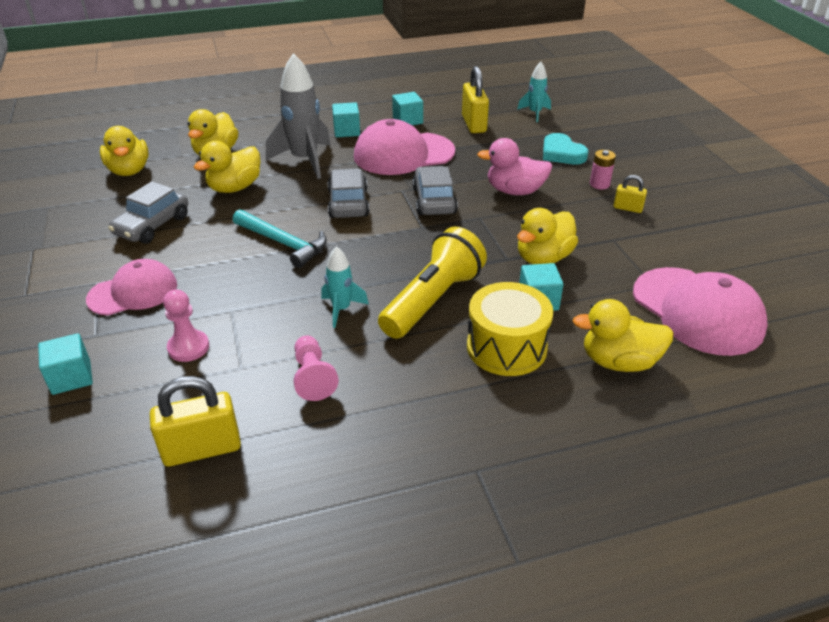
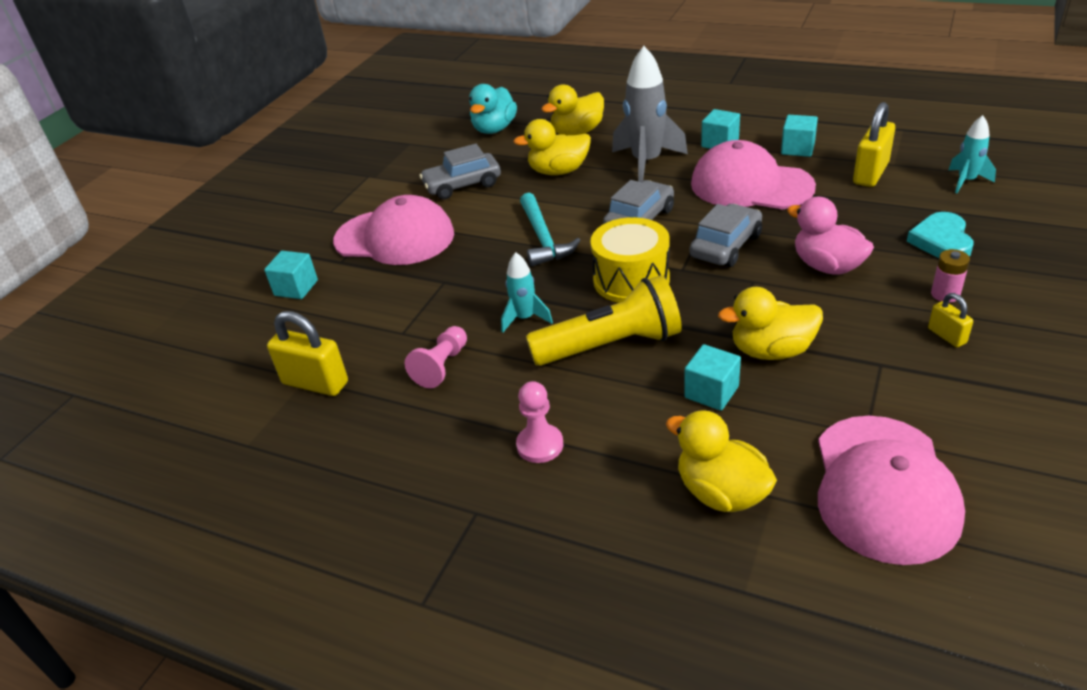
camera: 45 degrees right, 0 degrees up
pink cap [86,259,177,316] -> pink cap [333,195,454,265], size x1.52
yellow duck [100,126,149,176] -> turquoise duck [469,84,517,134]
pink pawn [163,289,209,362] -> pink pawn moved to [516,381,563,463]
yellow drum [467,282,553,376] -> yellow drum moved to [590,217,670,303]

